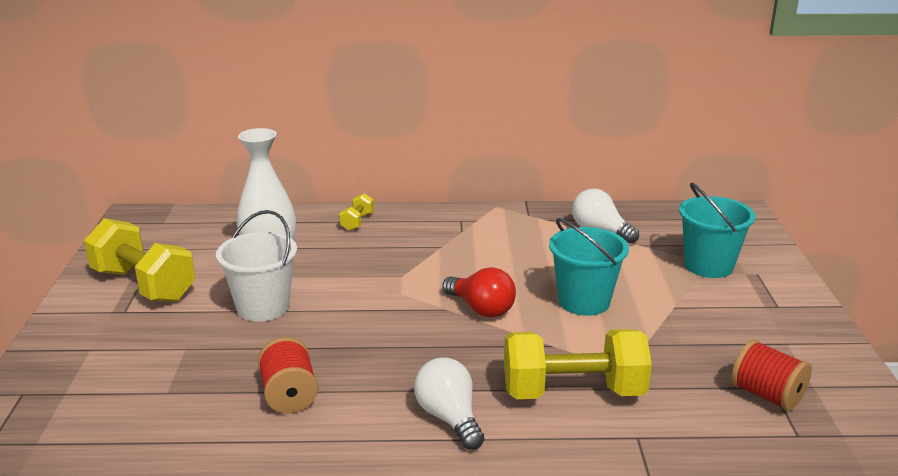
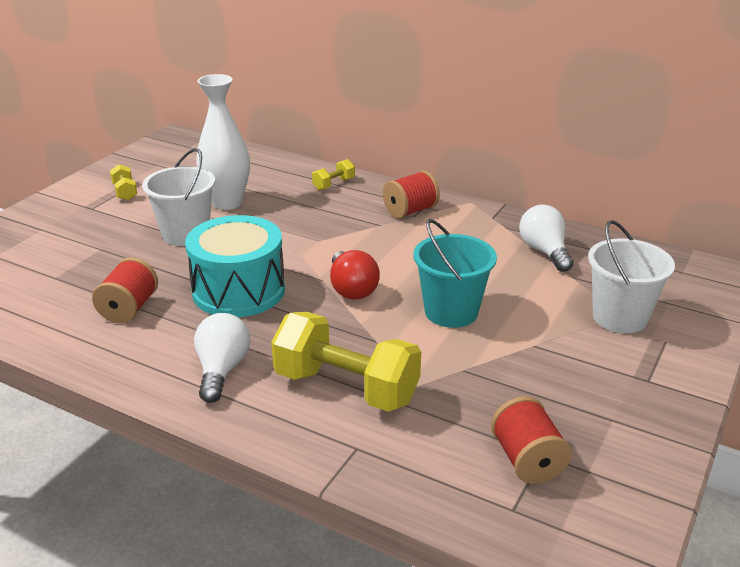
camera: 30 degrees right, 5 degrees up
yellow dumbbell [84,218,195,302] -> yellow dumbbell [110,164,137,200], size x0.44
turquoise bucket [679,183,755,278] -> white bucket [588,220,675,333]
none -> turquoise drum [185,215,285,317]
none -> red spool [383,170,440,219]

